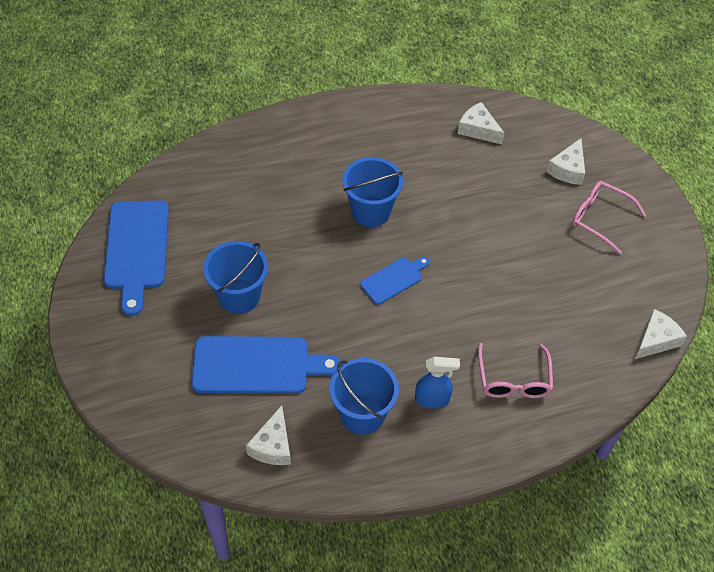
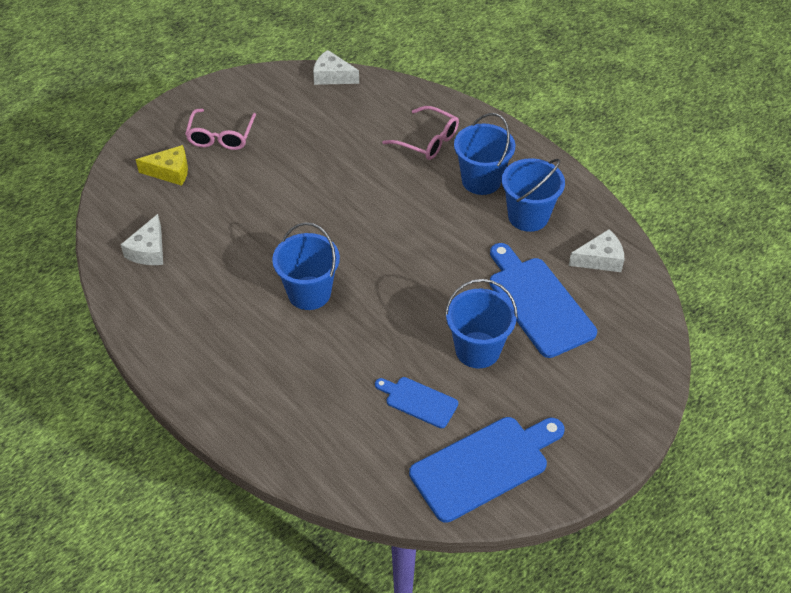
camera: 115 degrees left, 5 degrees down
blue cutting board [360,257,430,305] -> blue cutting board moved to [375,377,458,428]
blue spray bottle [415,357,460,409] -> blue bucket [454,113,515,195]
pink glasses [478,343,553,398] -> pink glasses turned 60 degrees clockwise [382,106,459,160]
white cheese [546,138,585,185] -> yellow cheese [136,145,188,186]

